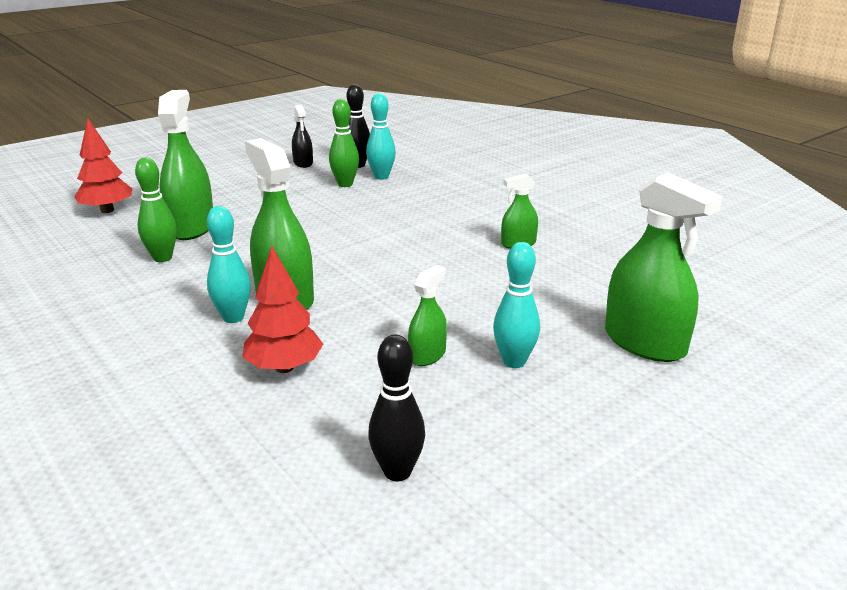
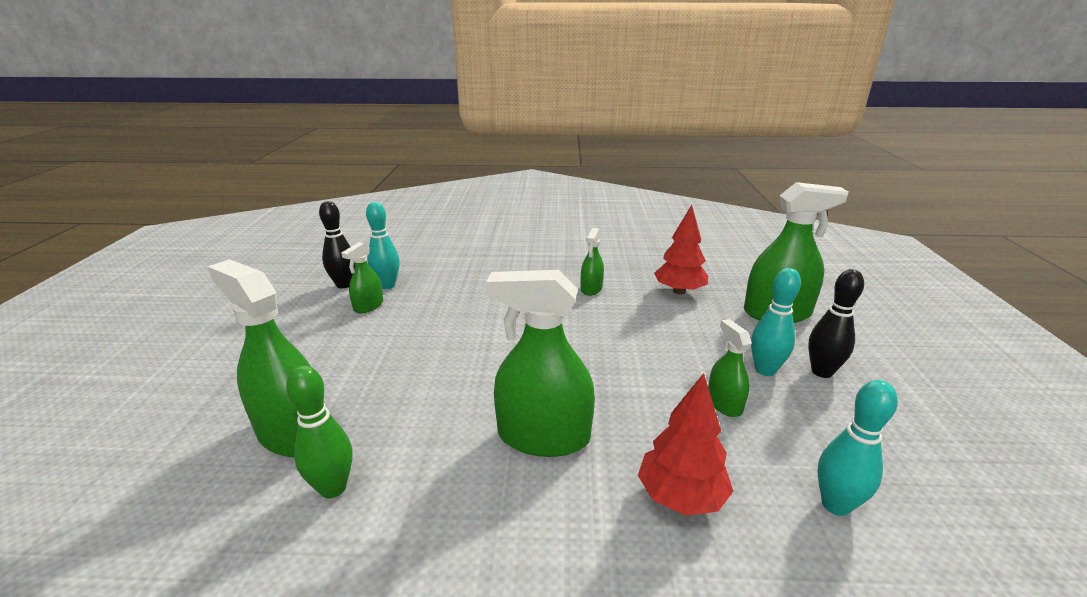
camera: 50 degrees left, 0 degrees up
red tree [74,119,133,213] -> red tree moved to [654,205,708,295]
turquoise bowling pin [207,206,251,323] -> turquoise bowling pin moved to [817,380,898,516]
black spray bottle [292,105,313,168] -> none
green bowling pin [329,99,359,187] -> green spray bottle [341,242,383,314]
black bowling pin [368,334,425,481] -> black bowling pin moved to [808,269,864,378]

